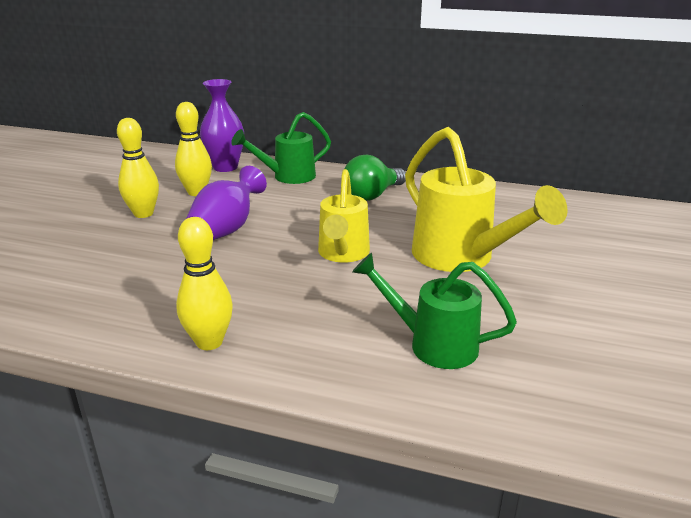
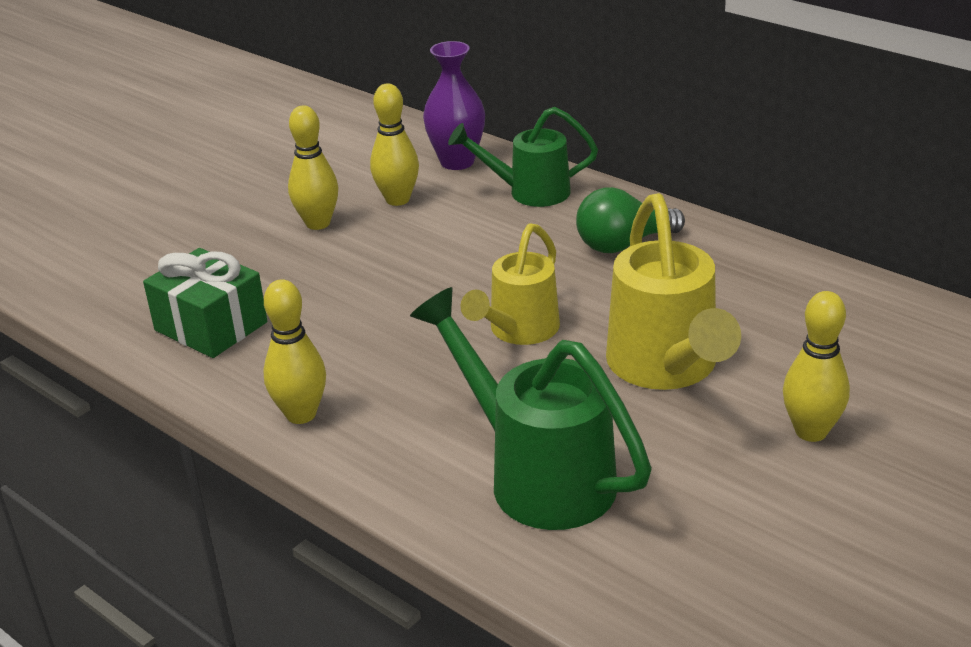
camera: 25 degrees right, 5 degrees up
purple vase [185,166,267,240] -> none
green watering can [352,252,517,369] -> green watering can [410,287,652,530], size x1.52
none -> green gift [143,248,267,358]
none -> yellow bowling pin [783,291,850,442]

